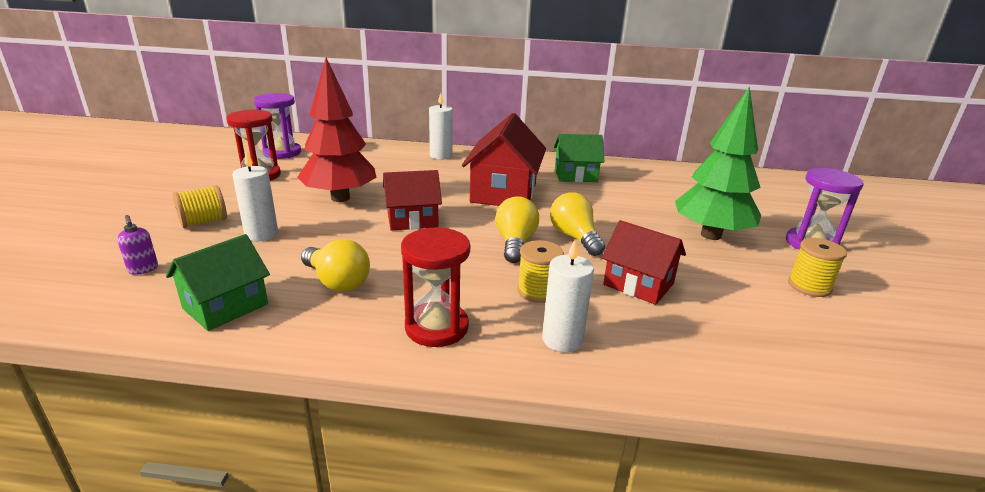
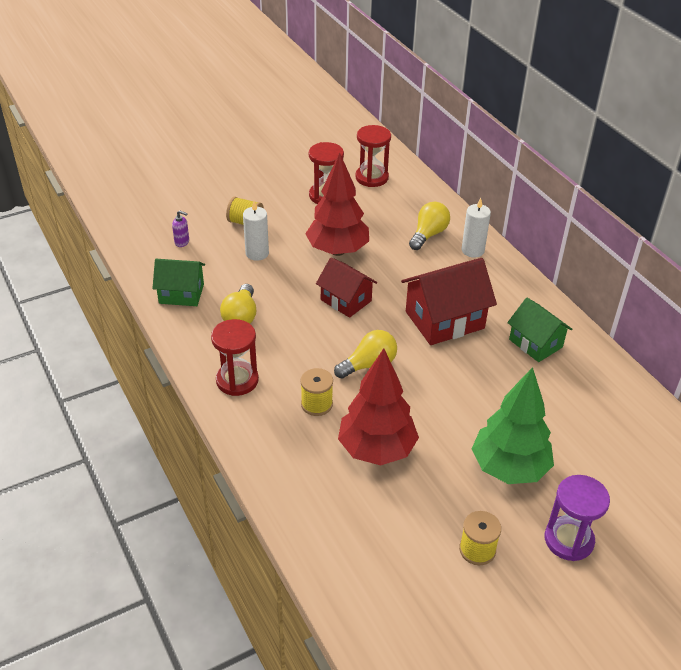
camera: 55 degrees right, 15 degrees up
purple soap dispenser [117,215,158,275] -> purple soap dispenser turned 90 degrees counterclockwise [172,210,189,247]
purple hourglass [254,93,301,159] -> red hourglass [355,125,391,187]
white candle [542,240,594,353] -> none
yellow light bulb [550,192,605,256] -> yellow light bulb moved to [409,201,450,250]
red house [602,220,686,305] -> red tree [338,348,419,465]

